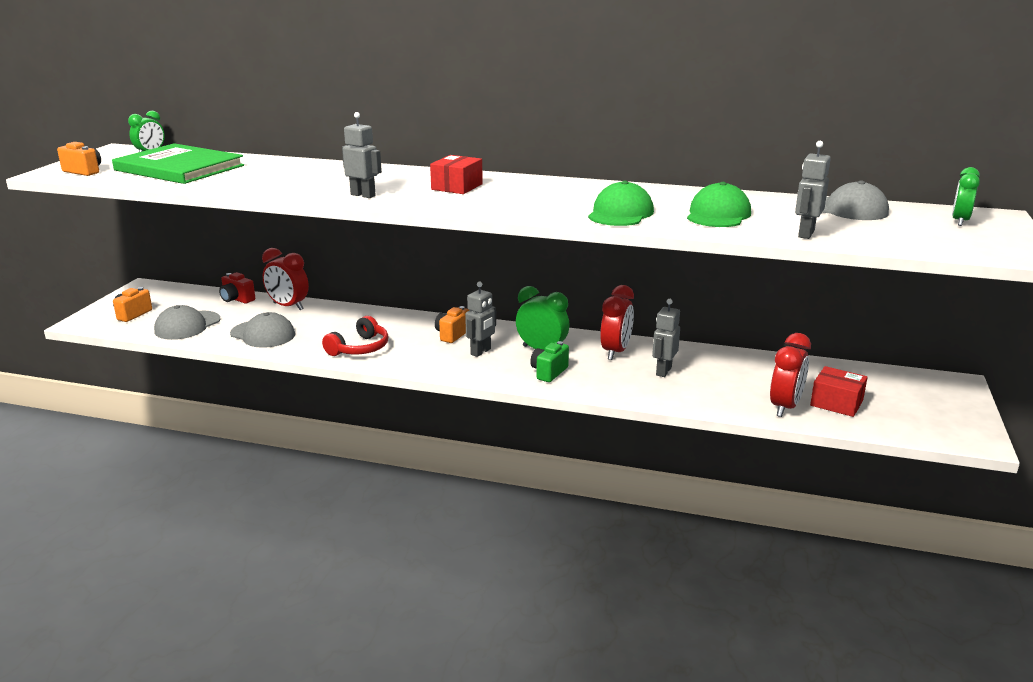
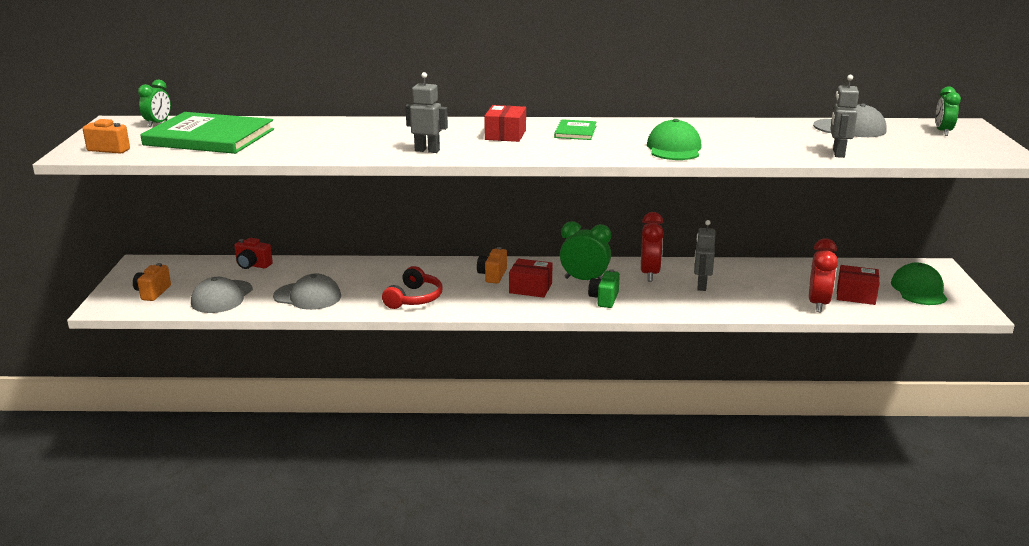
camera: 15 degrees left, 0 degrees up
red clock [262,248,309,310] -> none
grey robot [465,281,496,357] -> red box [509,259,553,298]
green cap [687,182,751,227] -> green cap moved to [891,263,947,305]
none -> green book [554,119,597,140]

